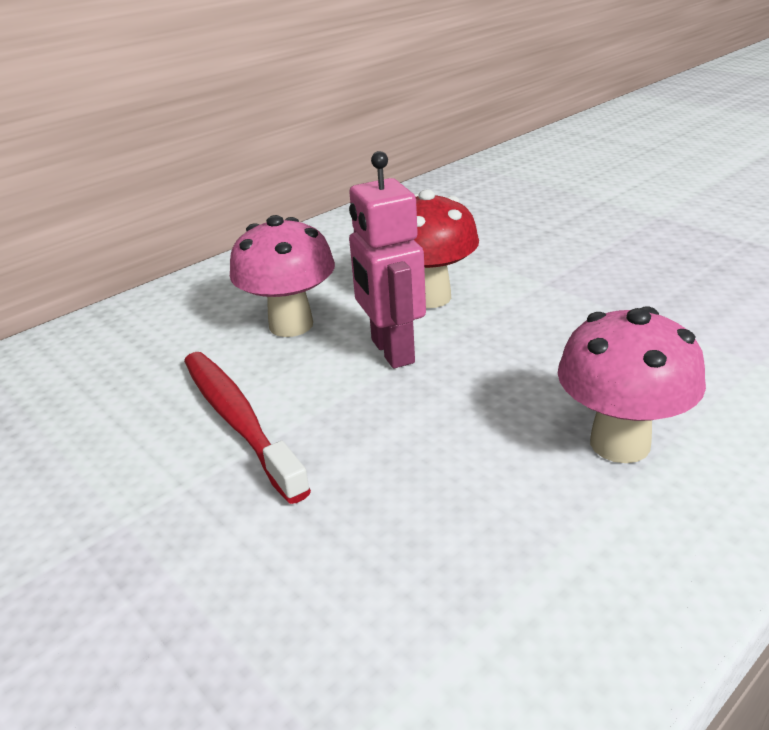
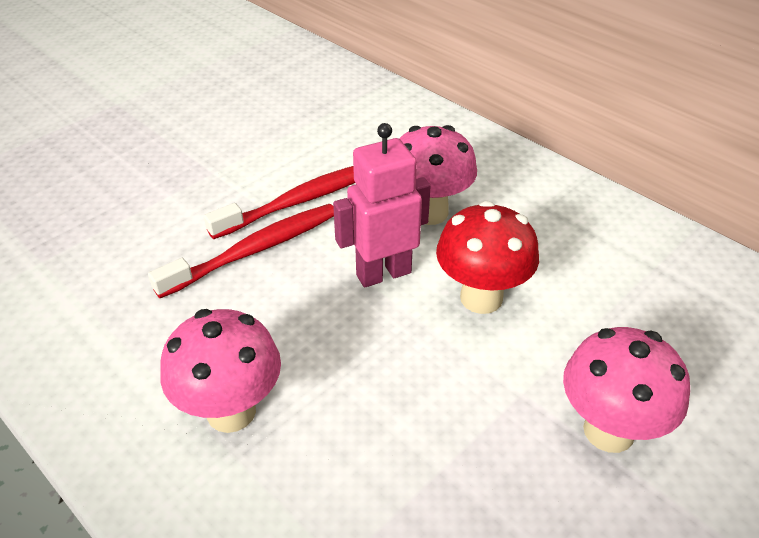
camera: 85 degrees right, 10 degrees up
none -> red toothbrush [148,204,334,298]
none -> pink mushroom [563,327,690,453]

